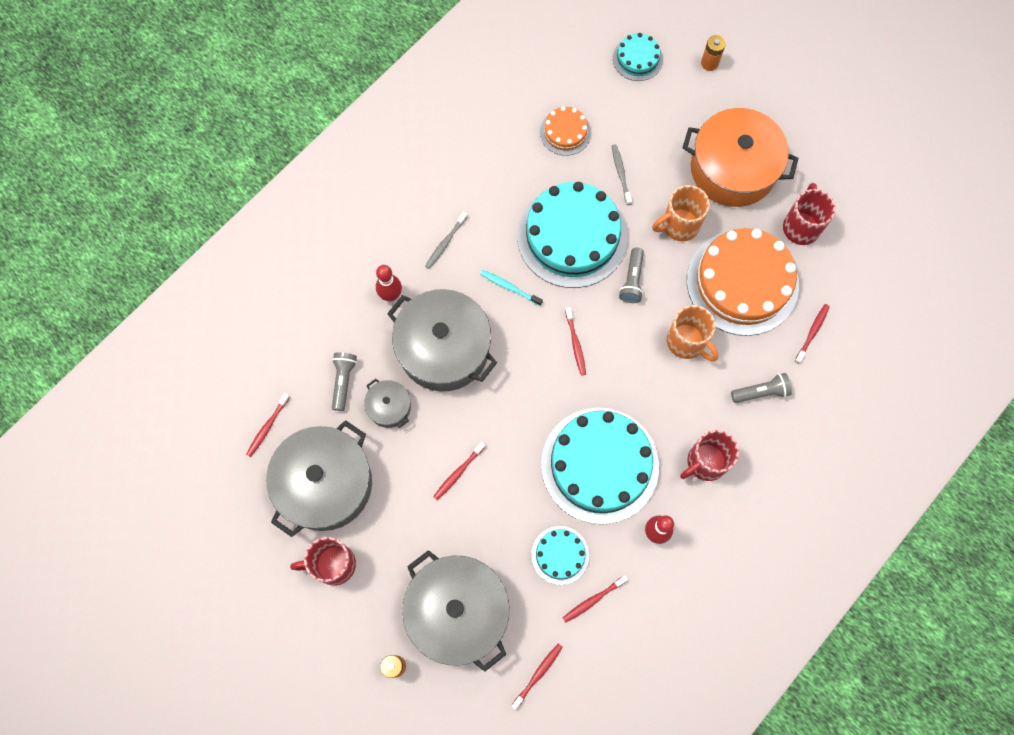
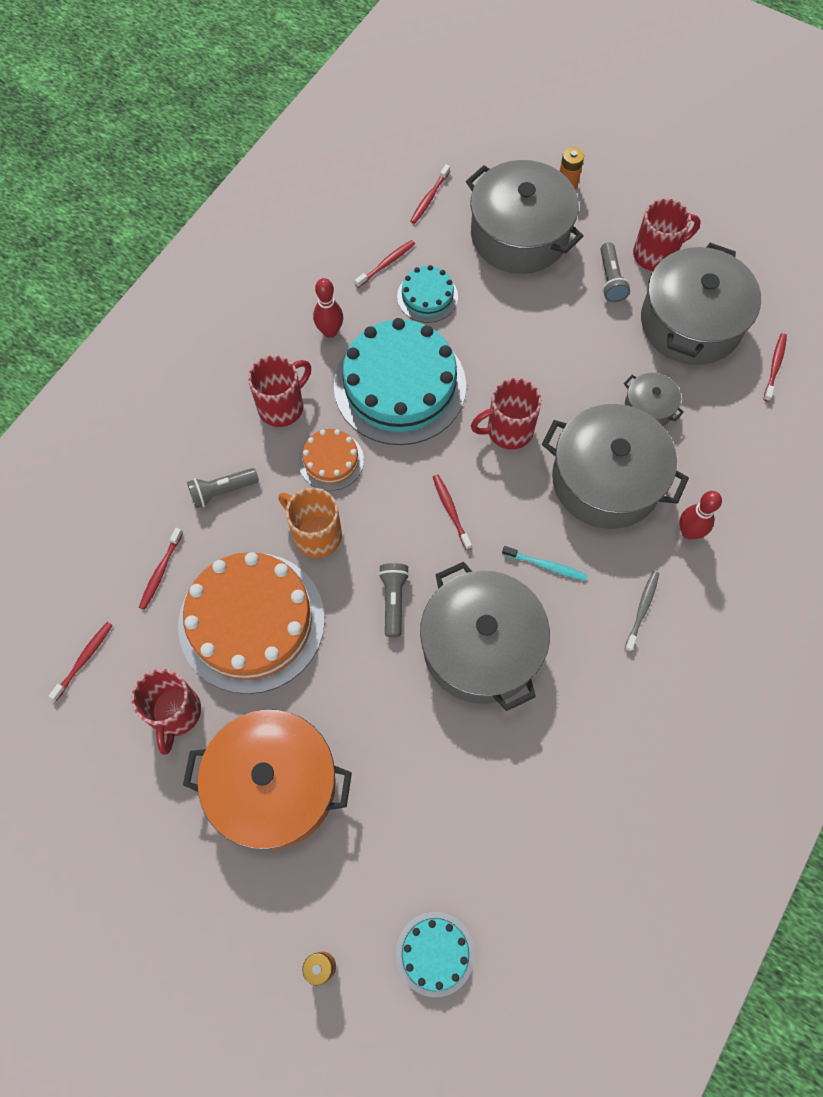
camera: 170 degrees right, 5 degrees down
grey flashlight [332,352,357,411] -> grey flashlight moved to [600,242,630,302]
red toothbrush [433,442,485,500] -> red toothbrush moved to [49,622,113,701]
turquoise cake [517,182,628,288] -> grey pot [420,562,550,711]
orange cake [540,106,591,156] -> orange cake moved to [298,429,364,491]
grey toothbrush [612,144,632,205] -> none
orange mug [652,185,710,241] -> none
none -> red mug [471,378,542,450]

